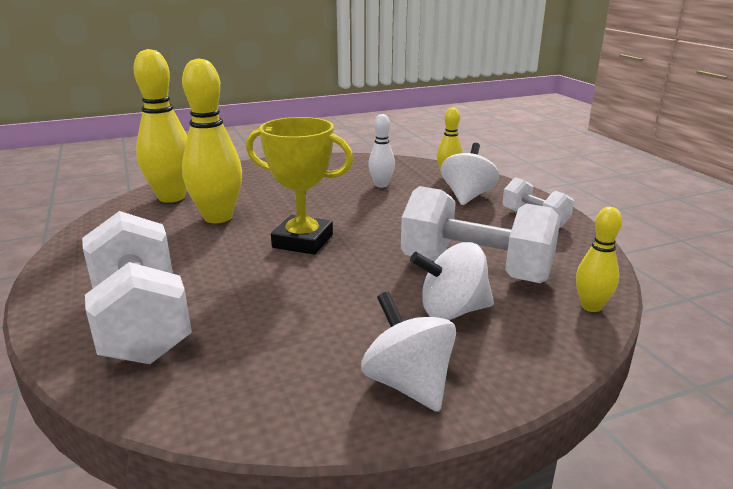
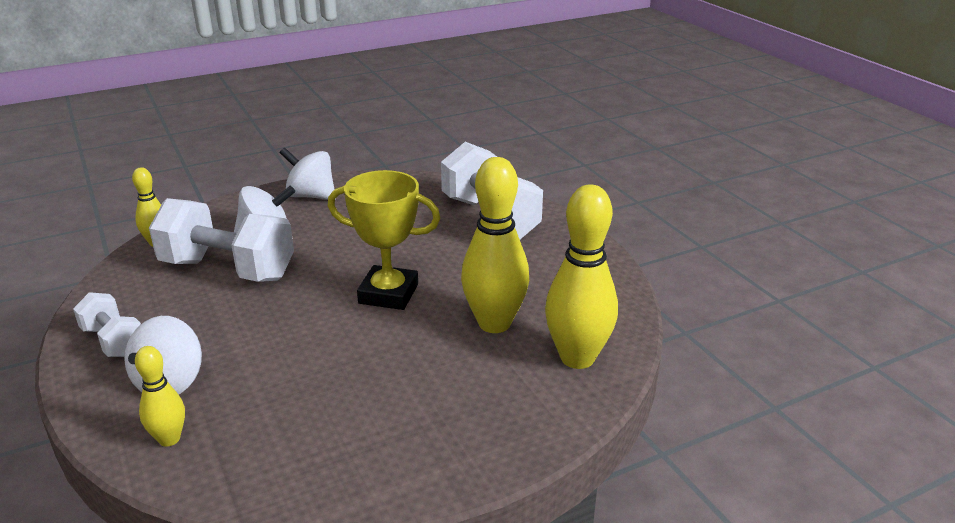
camera: 175 degrees right, 5 degrees up
white spinning top [361,291,456,412] -> white spinning top turned 150 degrees clockwise [280,148,336,200]
white bowling pin [368,114,395,188] -> none

